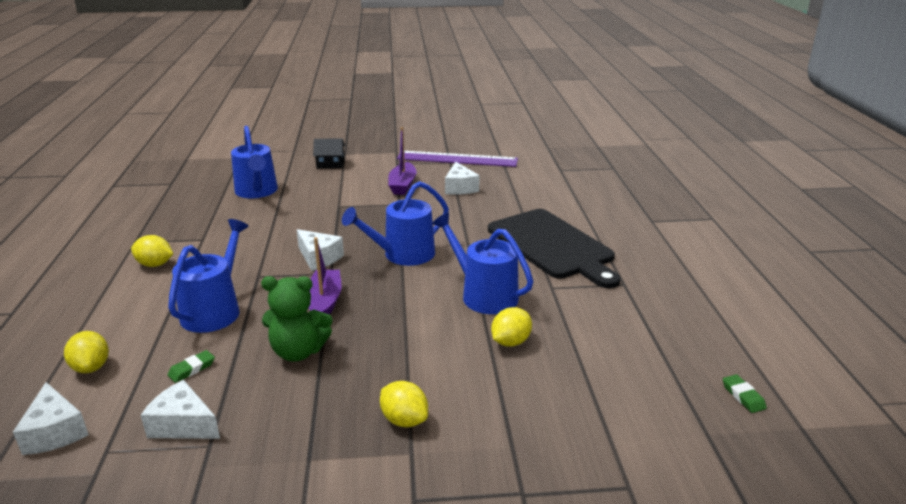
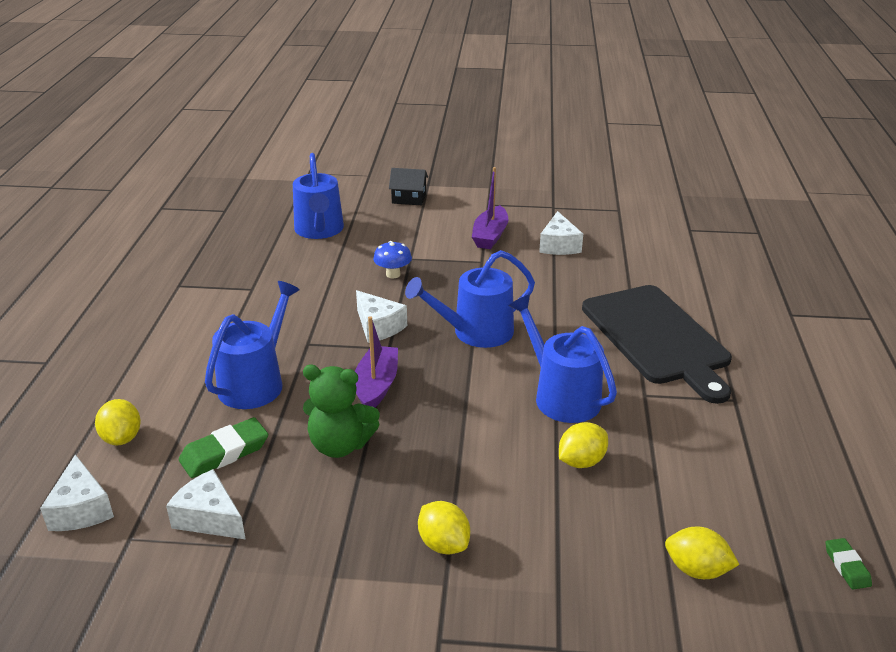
camera: 10 degrees right, 5 degrees up
yellow lemon [131,235,173,267] -> yellow lemon moved to [665,526,740,579]
green eraser [167,350,215,383] -> green eraser [179,417,268,478], size x1.76
purple ruler [397,151,518,167] -> none
none -> blue mushroom [373,241,412,279]

